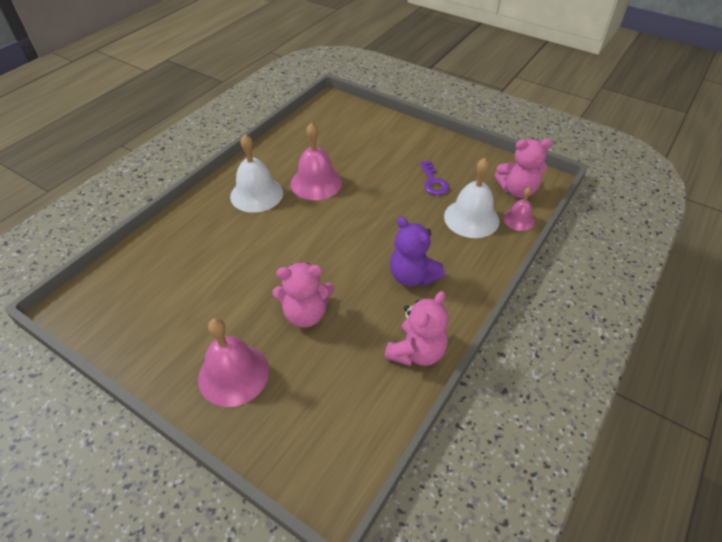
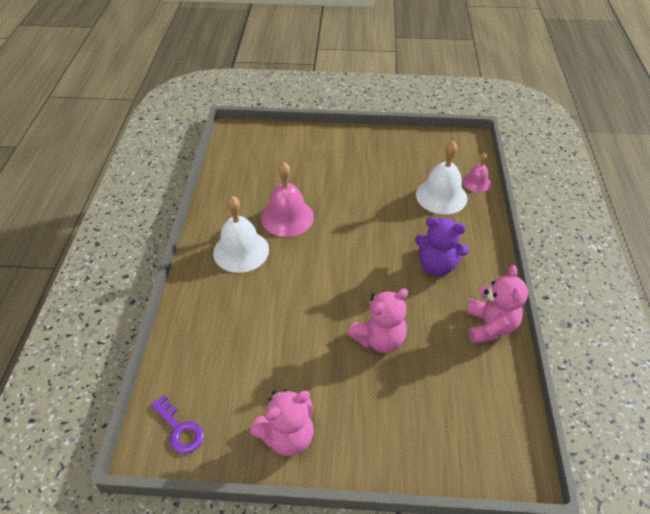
camera: 30 degrees left, 0 degrees up
pink bell [198,318,269,407] -> none
purple key [420,161,449,195] -> purple key moved to [151,395,204,454]
pink teddy bear [495,139,553,198] -> pink teddy bear moved to [250,389,314,456]

